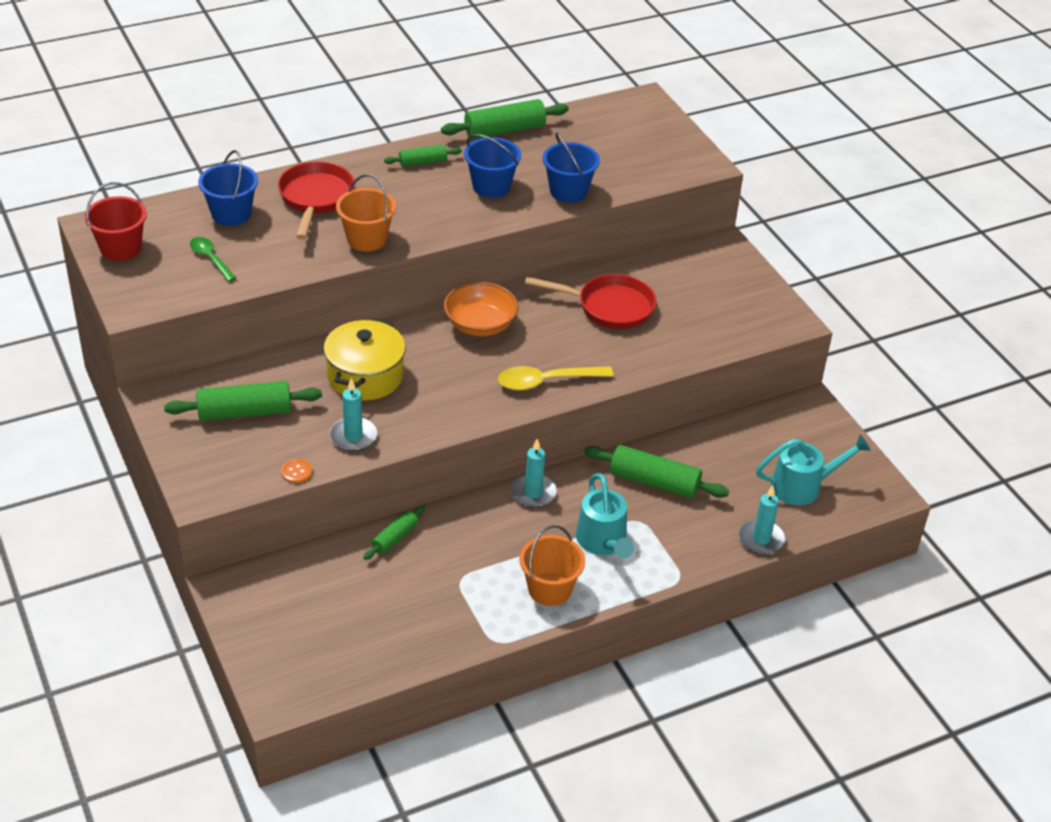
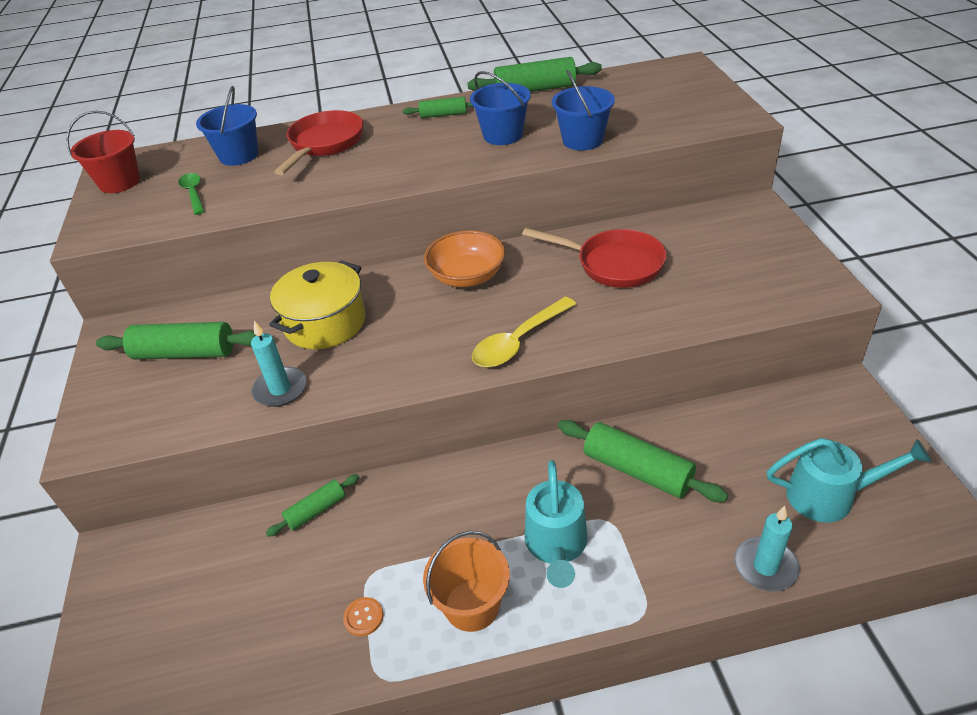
camera: 20 degrees right, 0 degrees up
orange button [281,459,312,483] -> orange button moved to [343,597,383,636]
orange bucket [336,174,396,251] -> none
yellow spoon [498,366,614,391] -> yellow spoon turned 45 degrees counterclockwise [472,297,576,367]
turquoise candle [511,439,557,508] -> none

